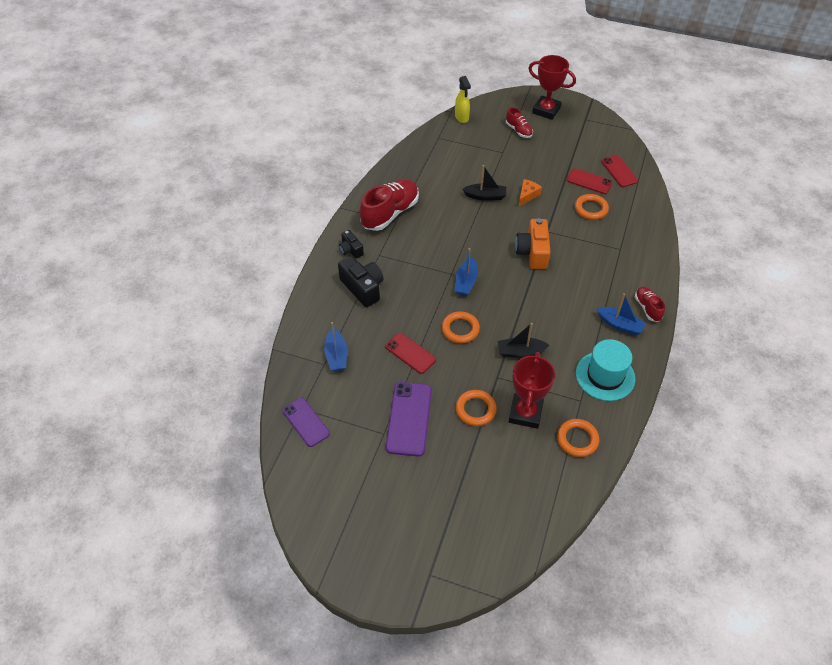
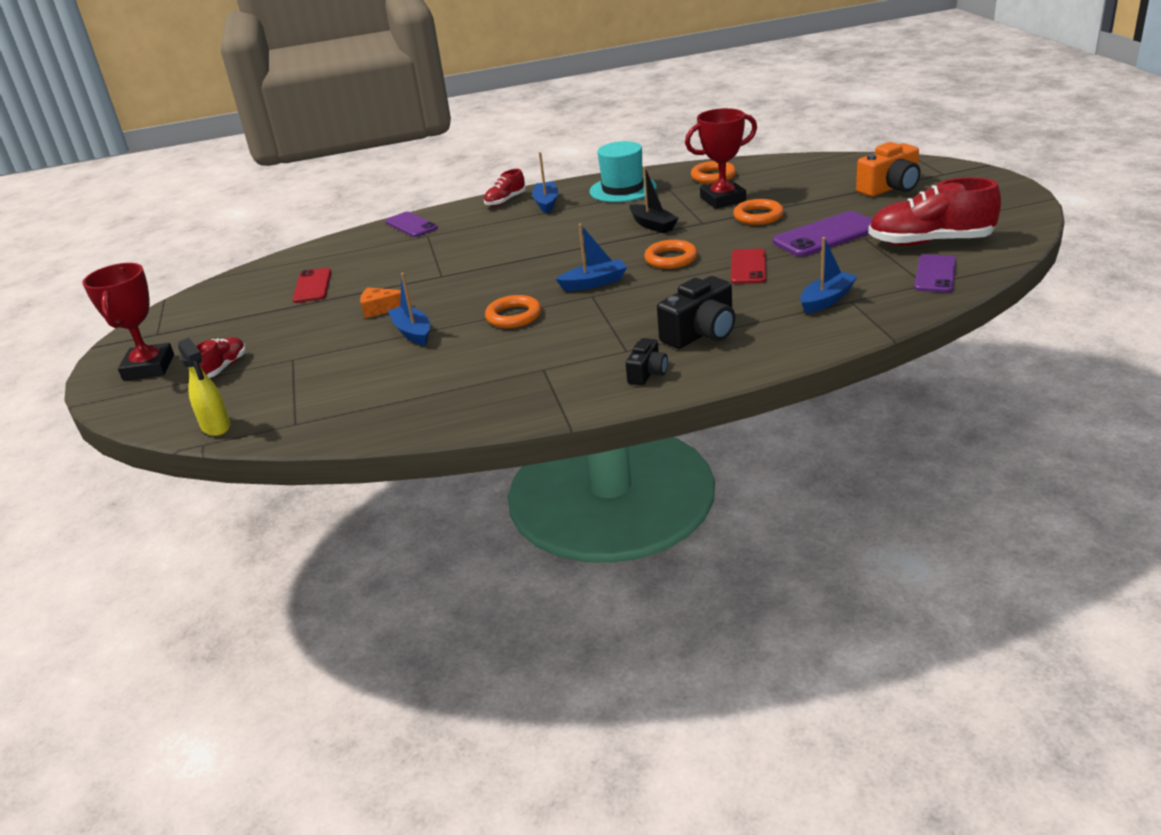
camera: 120 degrees left, 20 degrees down
black camera [338,256,384,307] -> black camera turned 150 degrees counterclockwise [657,276,735,349]
red shoe [360,179,419,231] -> red shoe moved to [868,177,1001,246]
yellow spray bottle [455,76,471,123] -> yellow spray bottle turned 105 degrees clockwise [178,338,230,436]
black boat [462,165,506,201] -> blue boat [388,273,430,346]
orange camera [515,218,551,269] -> orange camera moved to [856,142,921,197]
orange ring [575,194,609,220] -> orange ring moved to [485,295,542,328]
red phone [601,155,638,187] -> none
none -> purple phone [385,212,438,237]

